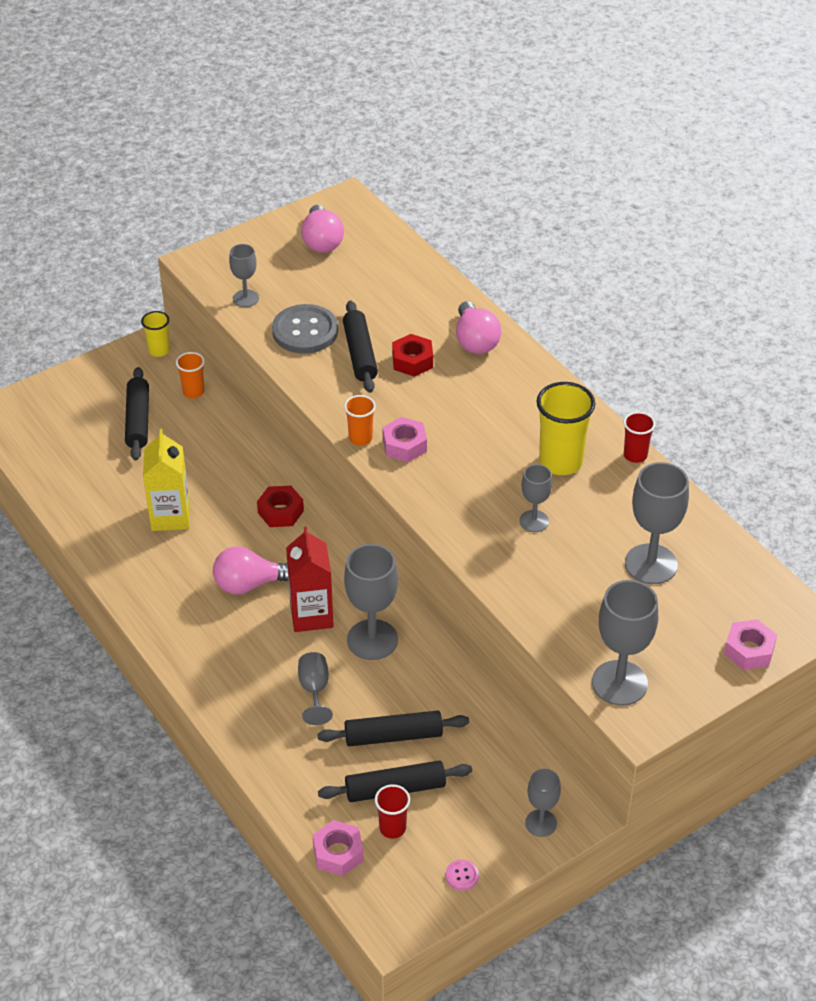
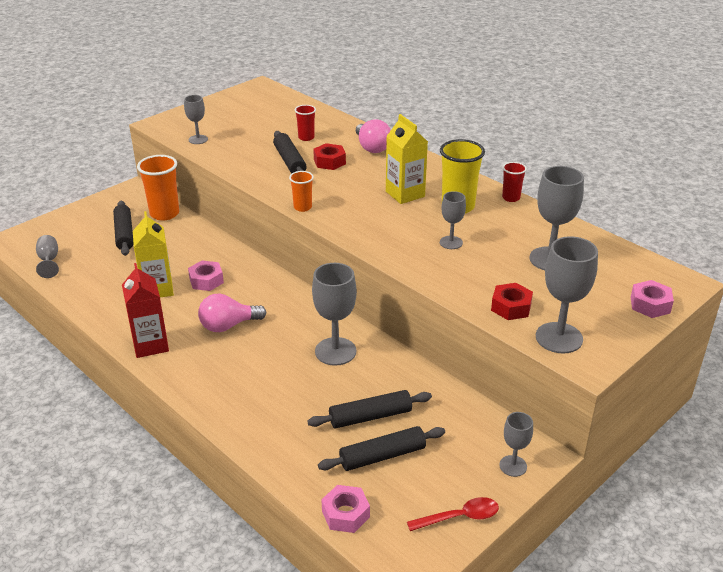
camera: 10 degrees left, 10 degrees down
yellow cup [141,311,170,357] -> none
orange cup [176,352,205,399] -> orange cup [137,155,179,221], size x1.81
red nut [257,486,304,527] -> red nut moved to [491,283,533,320]
grey button [272,304,338,354] -> none
red carton [286,526,334,632] -> red carton moved to [122,263,169,358]
grey goblet [298,652,333,725] -> grey goblet moved to [36,235,59,278]
pink light bulb [301,205,344,253] -> none
red cup [375,784,410,839] -> red cup moved to [295,105,316,141]
pink nut [383,417,427,462] -> pink nut moved to [188,260,224,291]
pink button [445,859,479,891] -> red spoon [407,497,499,531]
none -> yellow carton [386,114,428,204]

